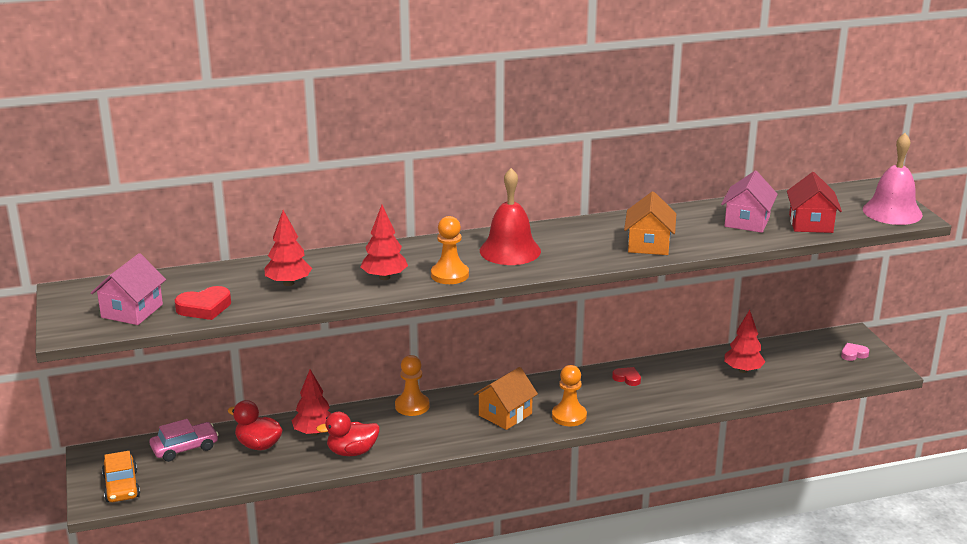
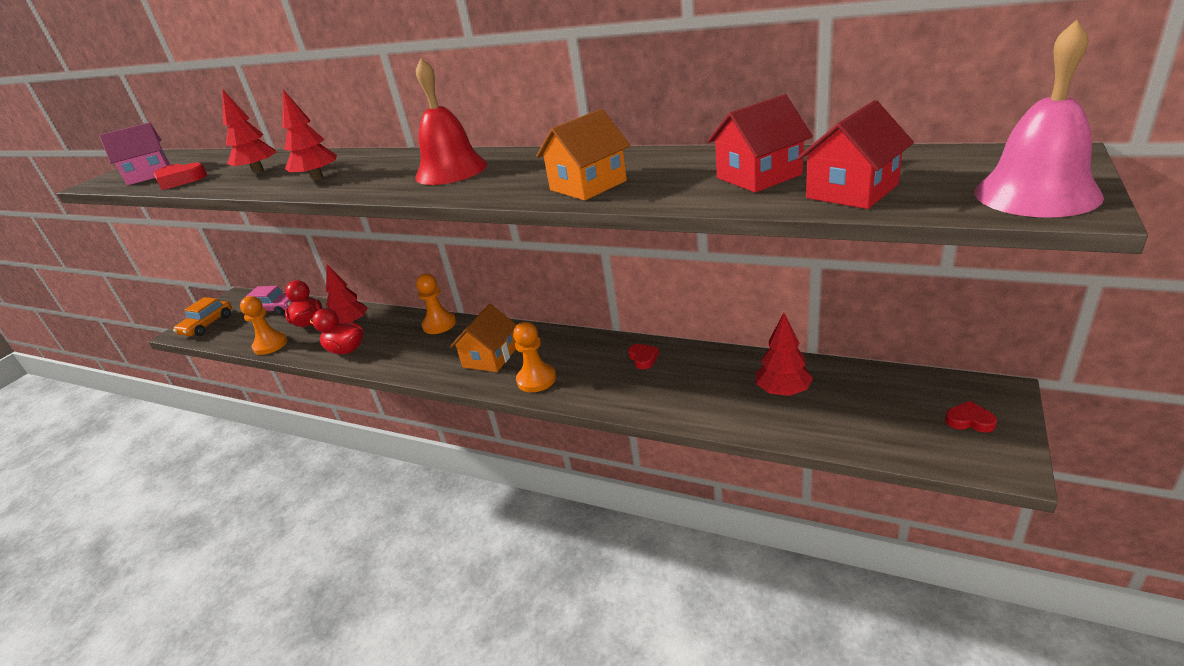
camera: 45 degrees right, 5 degrees up
orange pawn [431,216,469,284] -> orange pawn moved to [240,296,288,355]
orange house [473,367,538,430] -> orange house turned 60 degrees counterclockwise [450,304,517,372]
pink house [721,171,778,233] -> red house [707,94,813,193]
pink heart [841,343,869,361] -> red heart [945,401,997,432]

